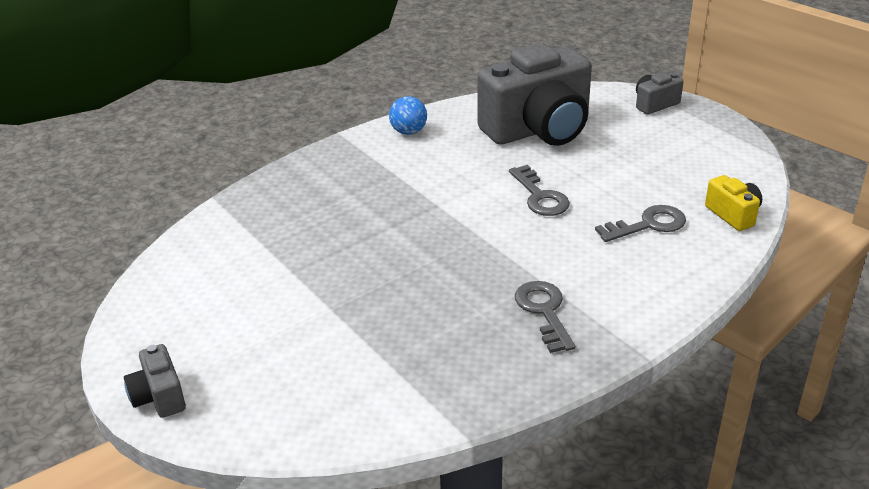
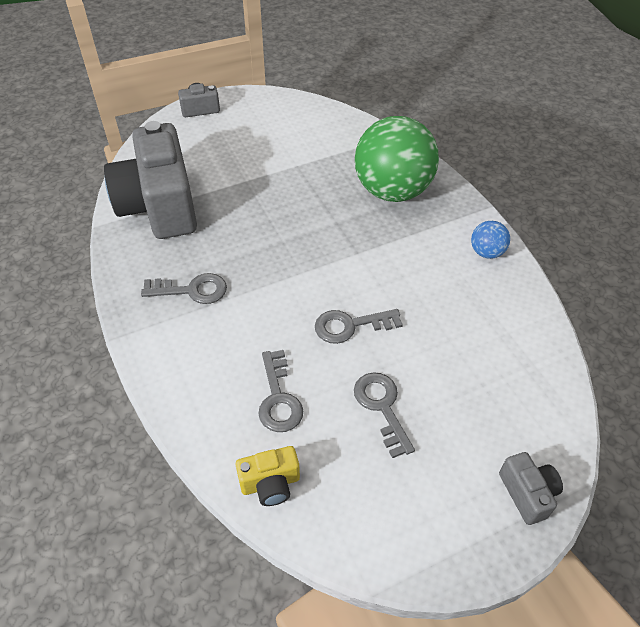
camera: 100 degrees right, 15 degrees up
grey camera [478,43,592,146] -> grey camera moved to [104,121,197,239]
none -> grey key [354,372,415,458]
none -> green ball [355,116,439,202]

